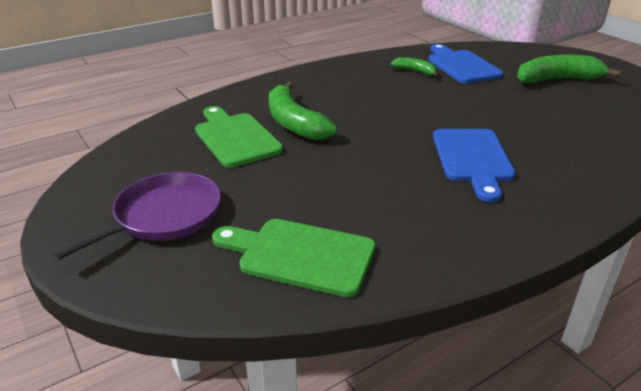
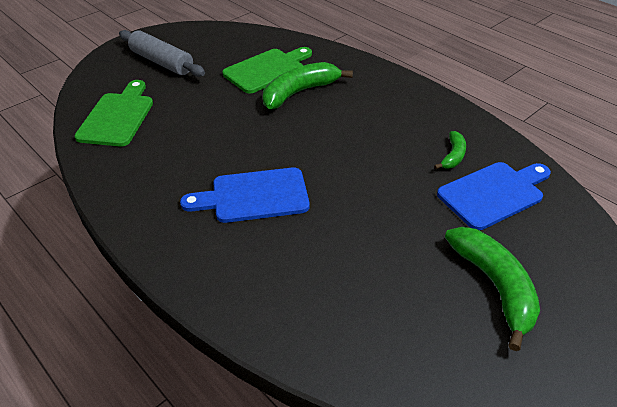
camera: 80 degrees right, 10 degrees up
purple pan [52,172,221,260] -> grey rolling pin [119,30,205,77]

